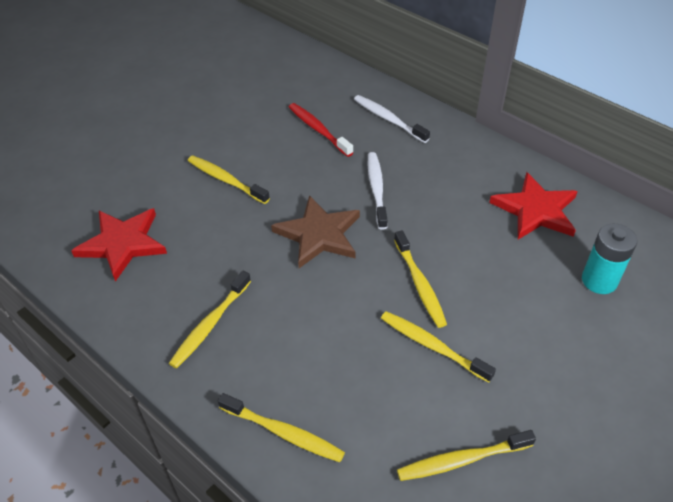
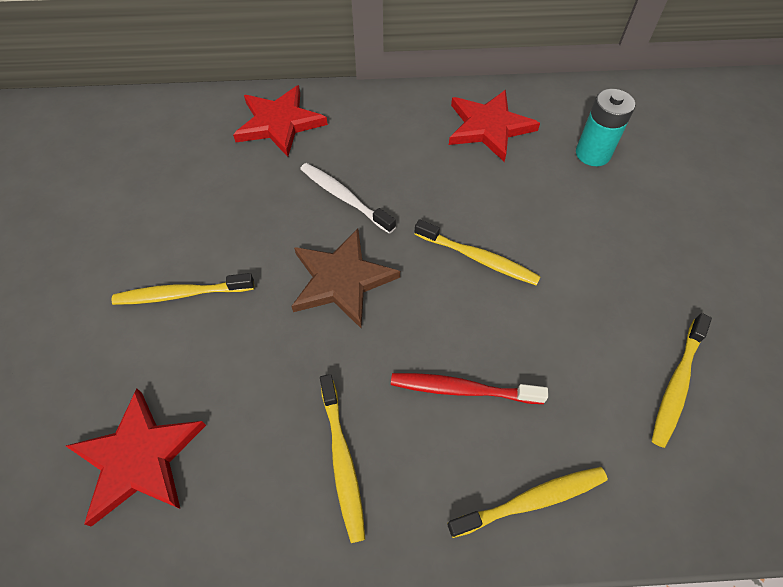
camera: 45 degrees left, 10 degrees up
red toothbrush [289,103,354,157] -> red toothbrush moved to [391,373,548,404]
white toothbrush [354,95,430,143] -> red star [233,85,328,157]
yellow toothbrush [381,311,496,383] -> none

